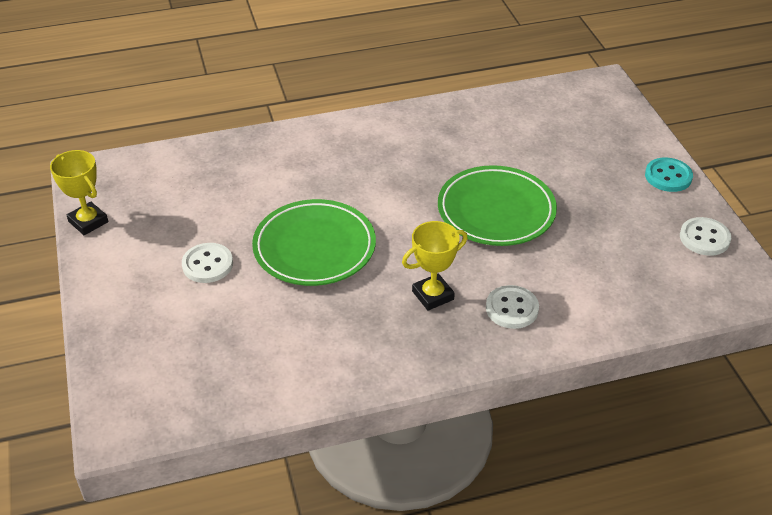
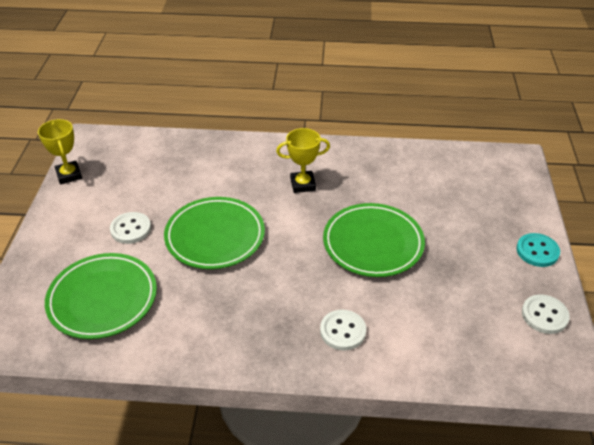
camera: 20 degrees right, 0 degrees up
yellow trophy [402,221,468,311] -> yellow trophy moved to [276,128,330,193]
none -> green plate [45,253,157,339]

